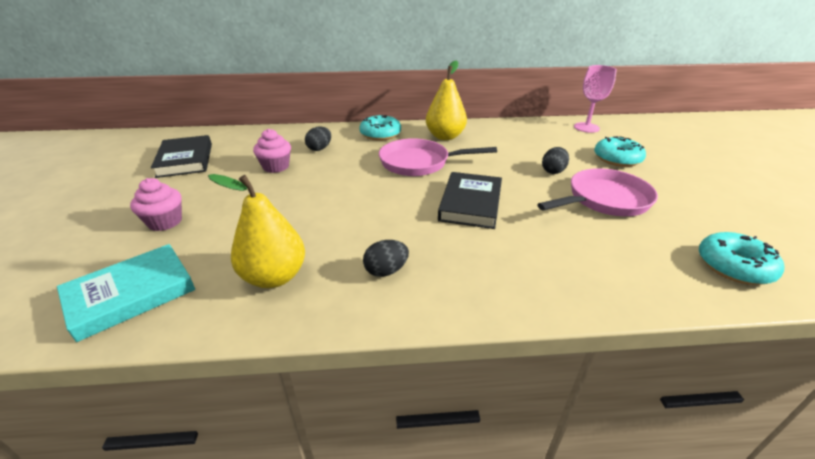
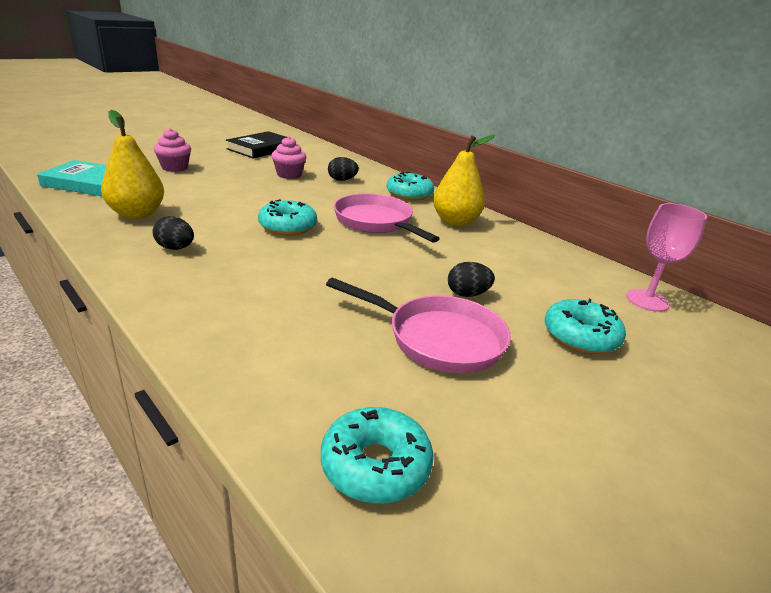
camera: 50 degrees right, 5 degrees down
black book [438,172,502,229] -> none
none -> turquoise donut [258,199,317,235]

